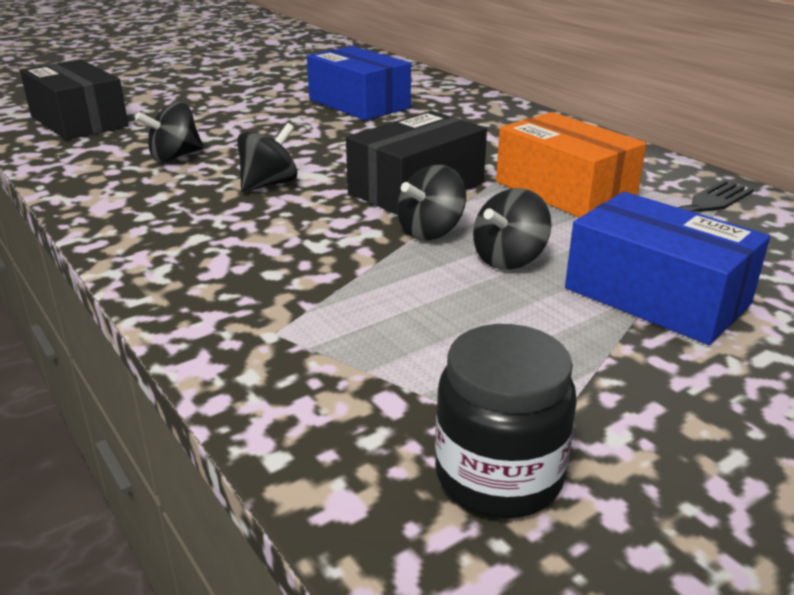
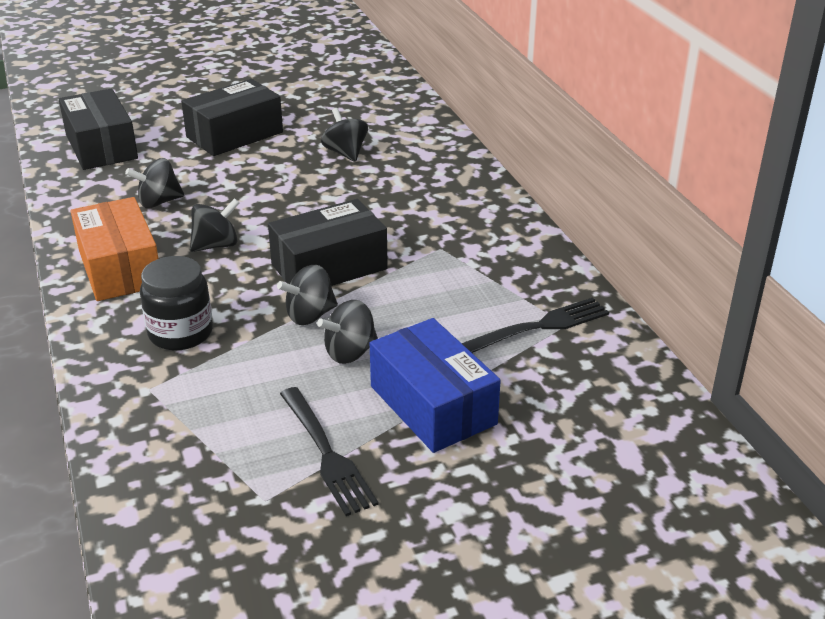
camera: 15 degrees right, 5 degrees up
blue box [307,46,411,120] -> black spinning top [321,108,368,162]
black jar [435,324,577,518] -> black jar moved to [140,256,213,350]
orange box [496,112,647,218] -> orange box moved to [71,197,159,301]
none -> black box [181,79,283,156]
none -> black fork [280,387,379,516]

